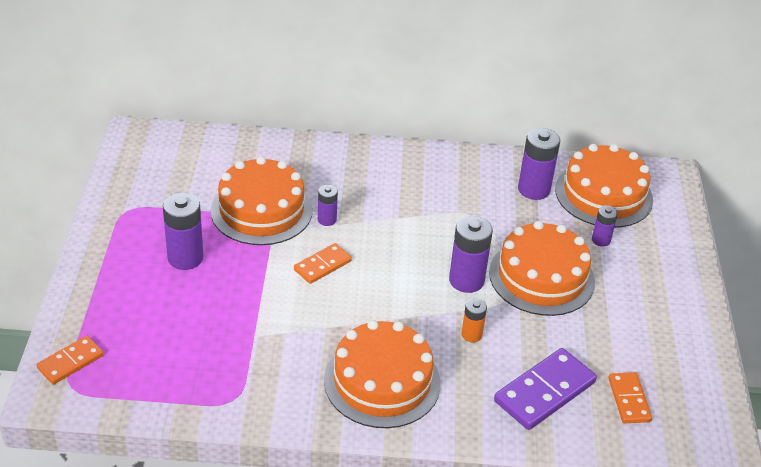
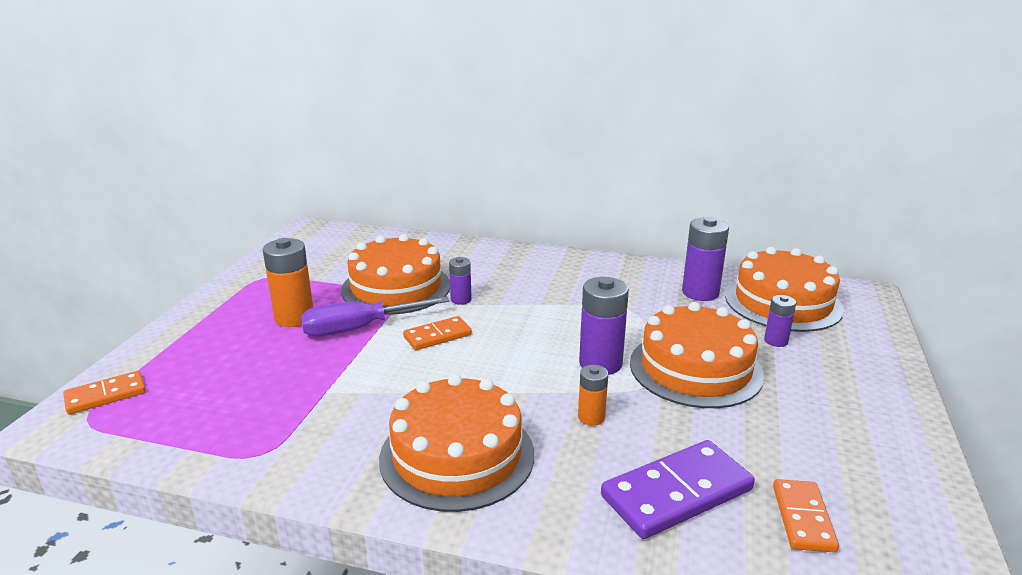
camera: 15 degrees right, 15 degrees down
purple battery [163,193,203,270] -> orange battery [263,238,313,327]
none -> purple screwdriver [301,296,449,336]

